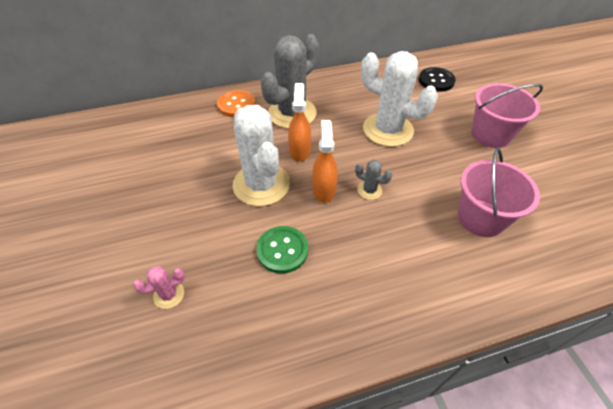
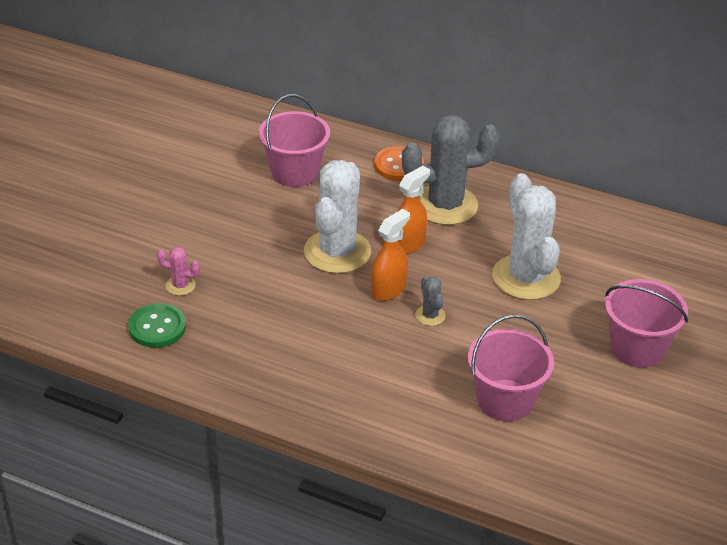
camera: 40 degrees right, 10 degrees down
green button [256,226,308,274] -> green button moved to [128,303,186,348]
black button [419,67,456,92] -> none
none -> pink bucket [259,94,330,187]

